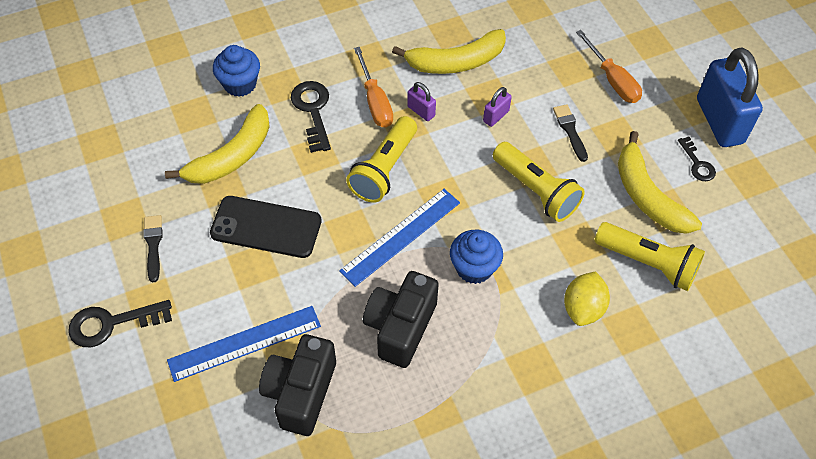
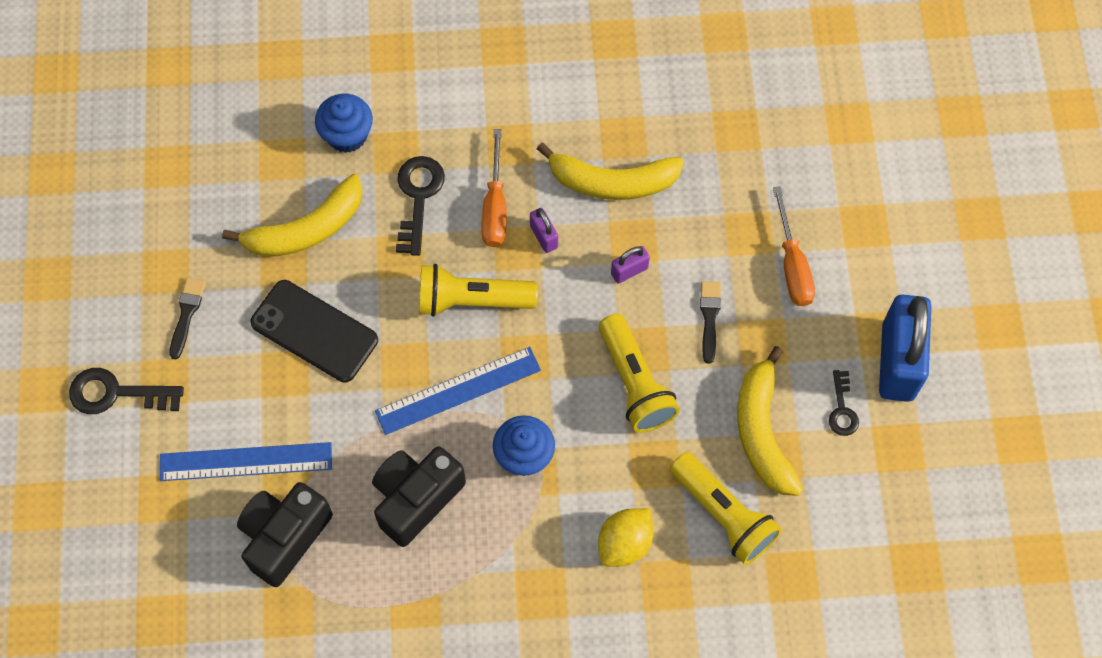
camera: 20 degrees right, 10 degrees up
yellow flashlight [346,116,417,203] -> yellow flashlight turned 45 degrees clockwise [419,264,538,317]

